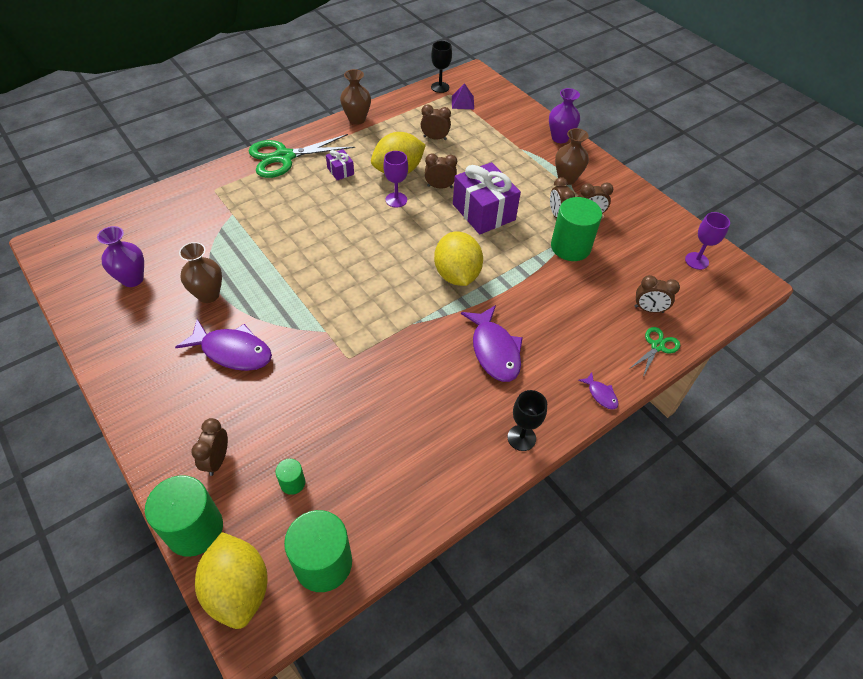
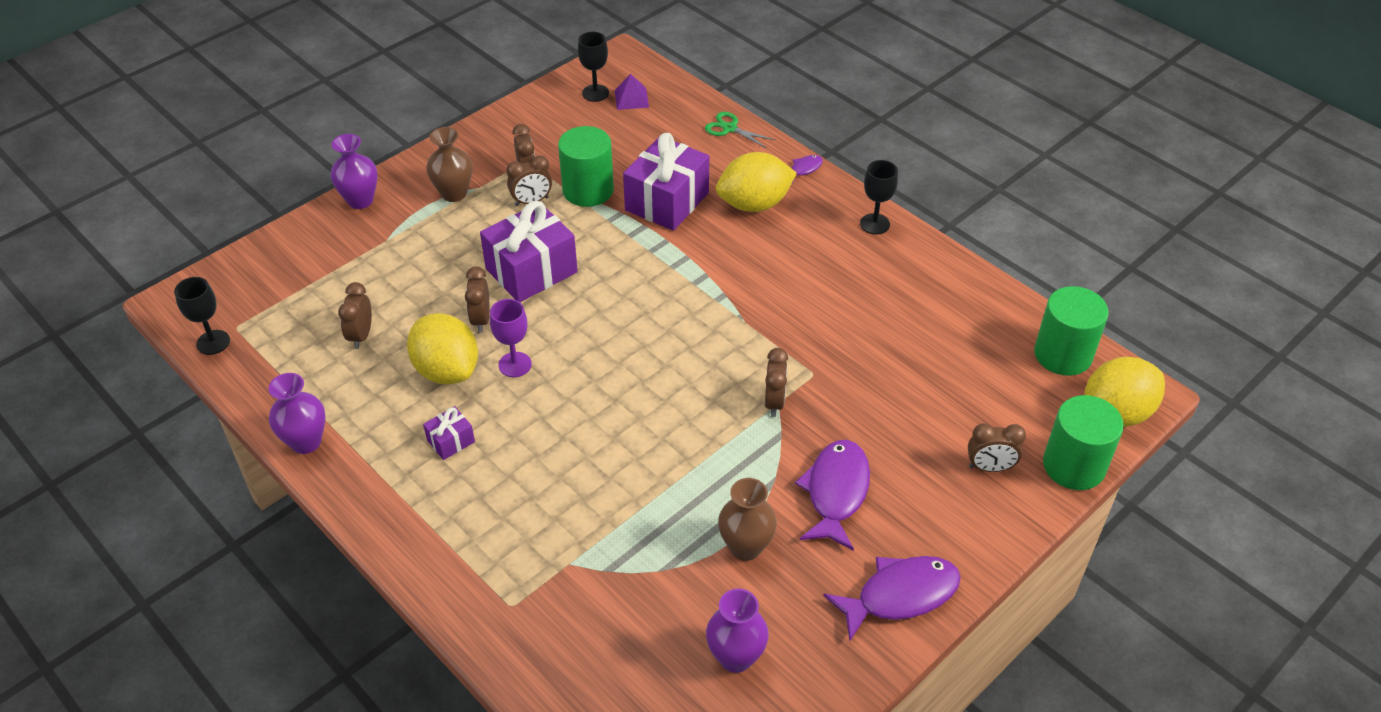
camera: 95 degrees left, 5 degrees down
green scissors [249,134,355,178] -> none
green cylinder [276,459,305,495] -> none
brown vase [340,69,371,125] -> purple vase [268,373,326,454]
yellow lemon [434,232,483,286] -> yellow lemon moved to [716,152,797,212]
purple pyramid [452,83,474,109] -> purple pyramid moved to [615,74,649,110]
purple fish [461,305,523,382] -> purple fish moved to [823,556,961,641]
brown clock [635,275,680,313] -> brown clock moved to [765,348,788,417]
purple goblet [685,212,730,270] -> black goblet [578,32,609,102]
none -> purple gift [623,133,709,231]

